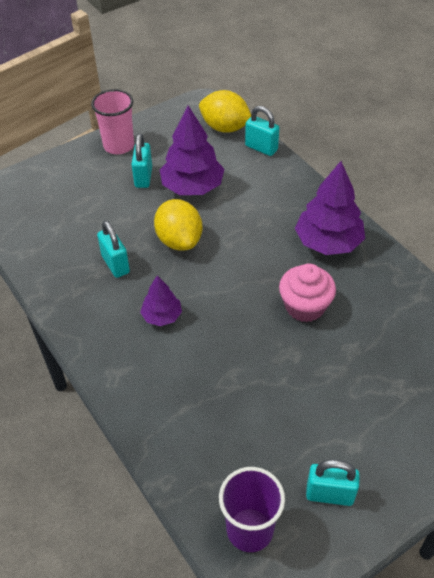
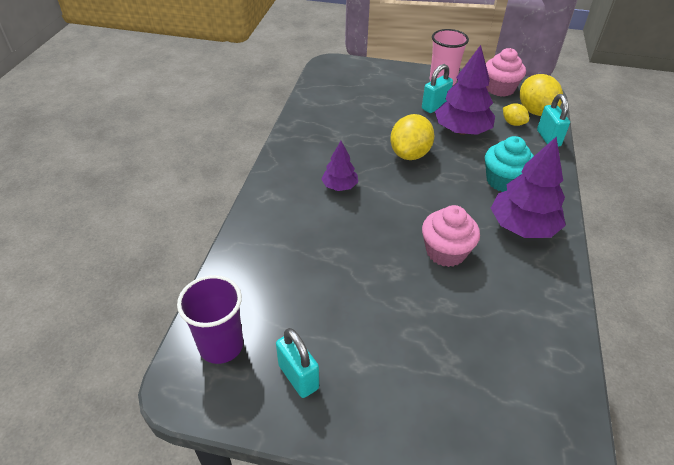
camera: 45 degrees right, 5 degrees down
turquoise padlock [97,221,130,278] -> none
none -> turquoise cupcake [485,136,534,192]
none -> pink cupcake [486,48,526,97]
none -> yellow lemon [503,103,529,126]

